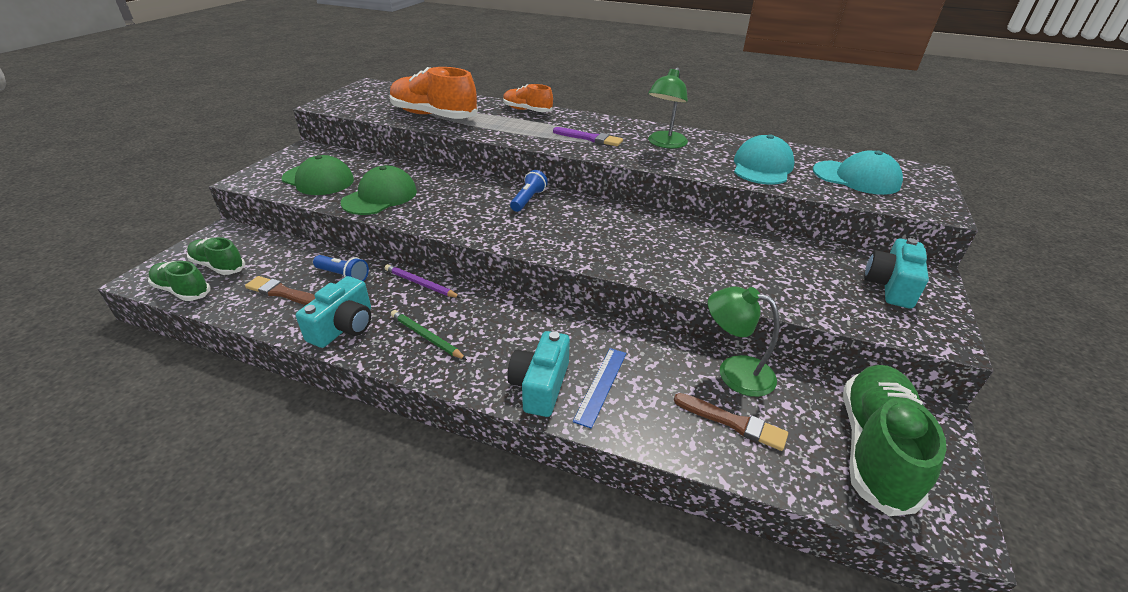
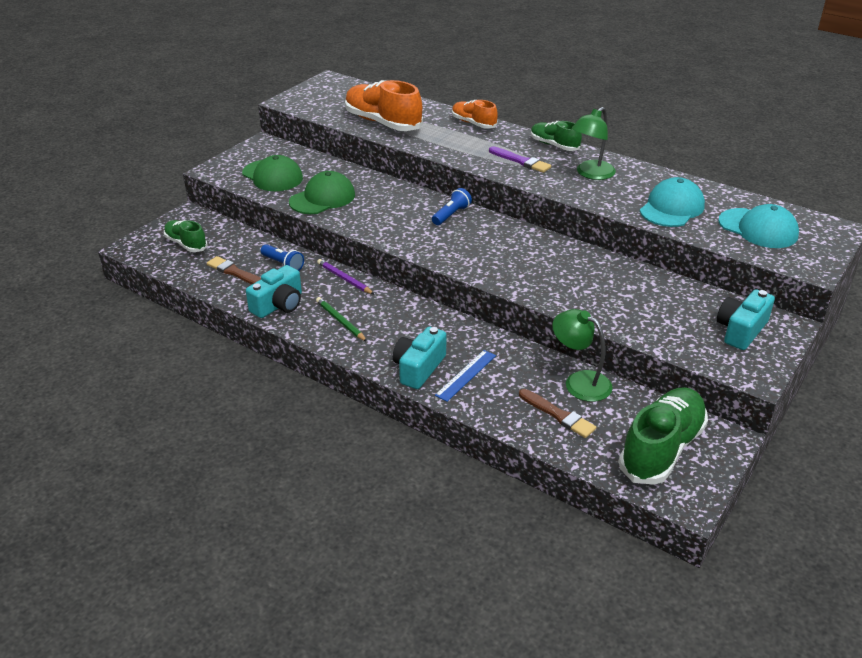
camera: 15 degrees right, 0 degrees up
green shoe [148,261,210,301] -> green shoe moved to [531,121,582,151]

